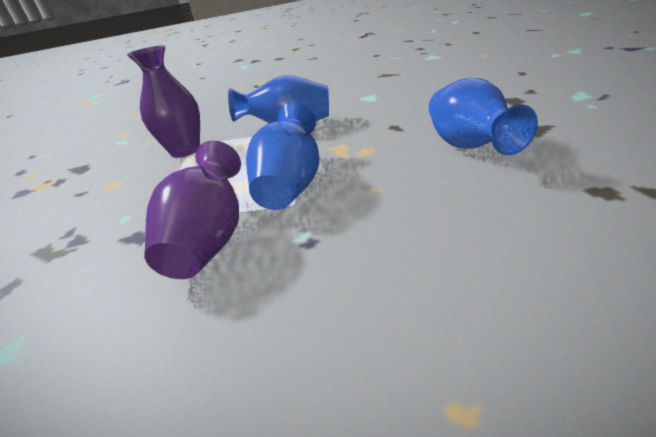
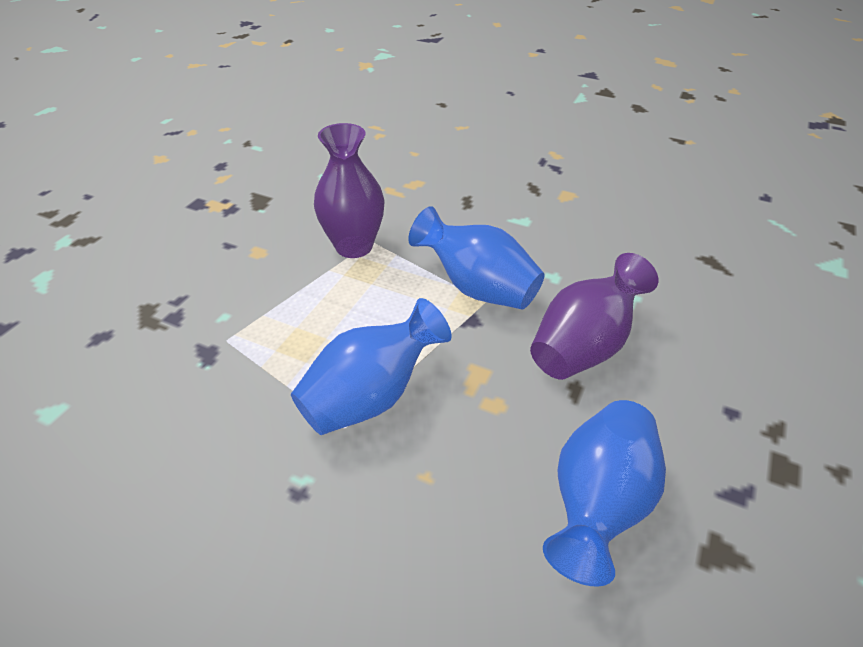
camera: 35 degrees right, 10 degrees up
purple vase [145,141,241,279] -> purple vase moved to [530,253,658,380]

